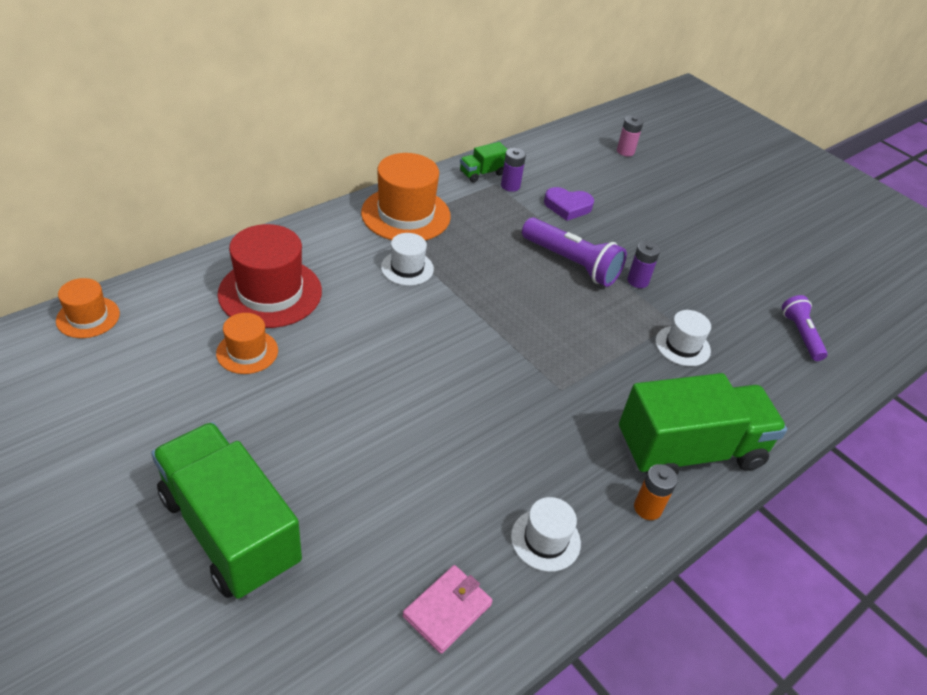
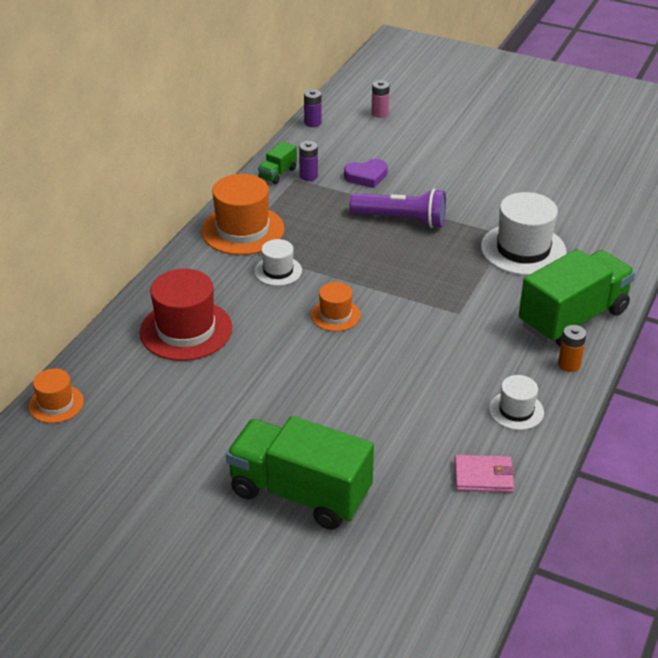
camera: 20 degrees left, 5 degrees down
orange hat [216,313,278,374] -> orange hat moved to [311,282,361,331]
pink wallet [403,565,493,654] -> pink wallet turned 75 degrees clockwise [454,455,515,492]
purple battery [627,241,660,288] -> purple battery moved to [304,89,322,127]
white hat [655,310,711,366] -> white hat [481,192,567,275], size x1.82
purple flashlight [782,295,828,361] -> none

